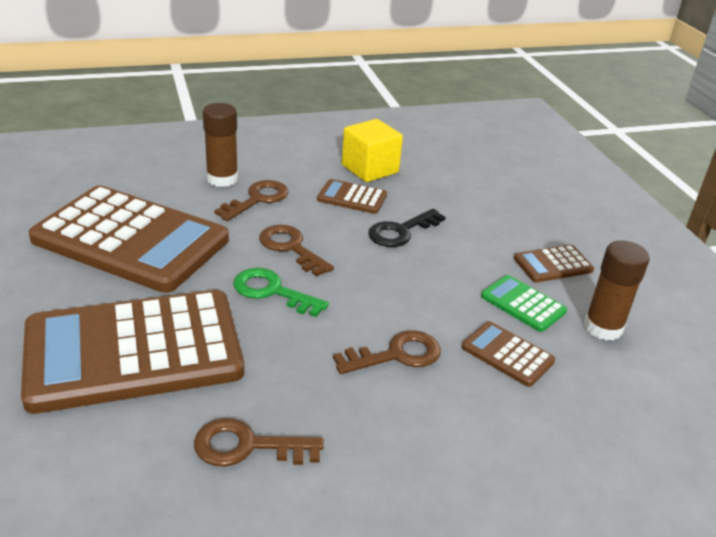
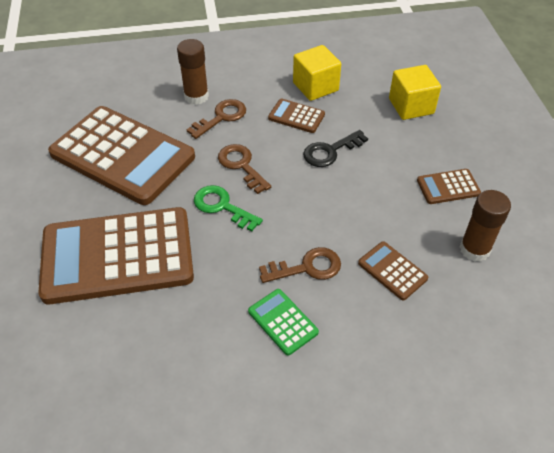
camera: 10 degrees right, 15 degrees up
brown key [194,418,324,466] -> none
green calculator [481,275,567,332] -> green calculator moved to [248,289,319,356]
none -> yellow cube [389,65,441,120]

